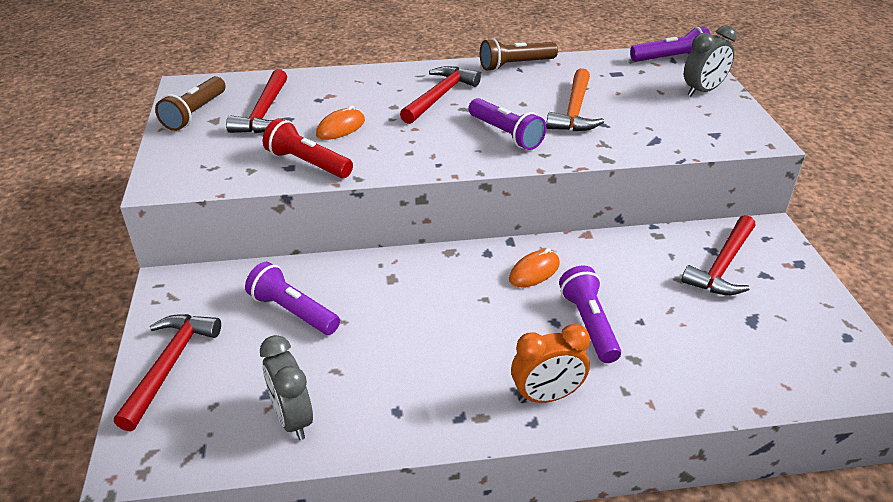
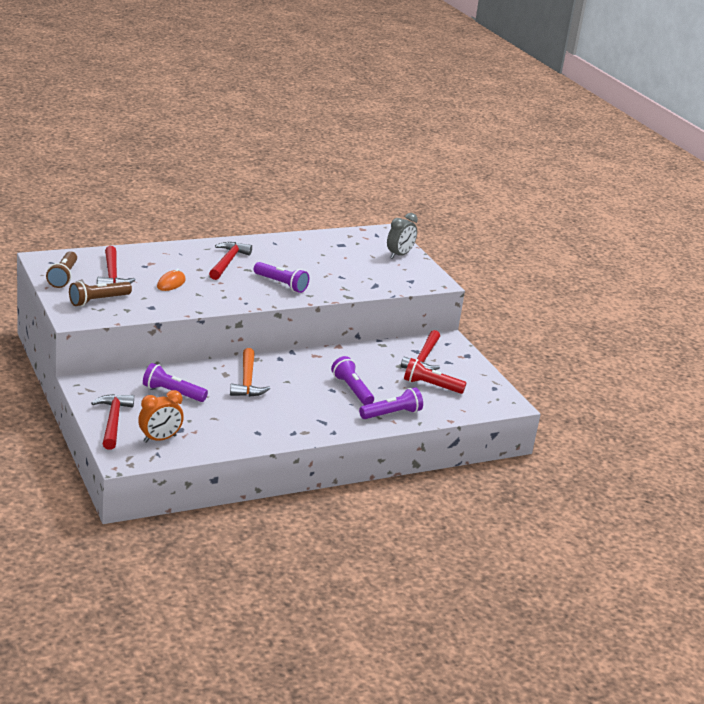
camera: 20 degrees left, 10 degrees down
grey clock [260,335,313,440] -> none
red flashlight [263,118,353,178] -> red flashlight moved to [404,358,466,394]
brown flashlight [480,38,558,71] -> brown flashlight moved to [69,281,132,306]
orange mouse [509,248,560,287] -> none
orange clock [511,324,590,403] -> orange clock moved to [138,390,184,443]
orange hammer [546,68,604,131] -> orange hammer moved to [230,348,270,397]
purple flashlight [630,27,711,62] -> purple flashlight moved to [359,387,423,419]

